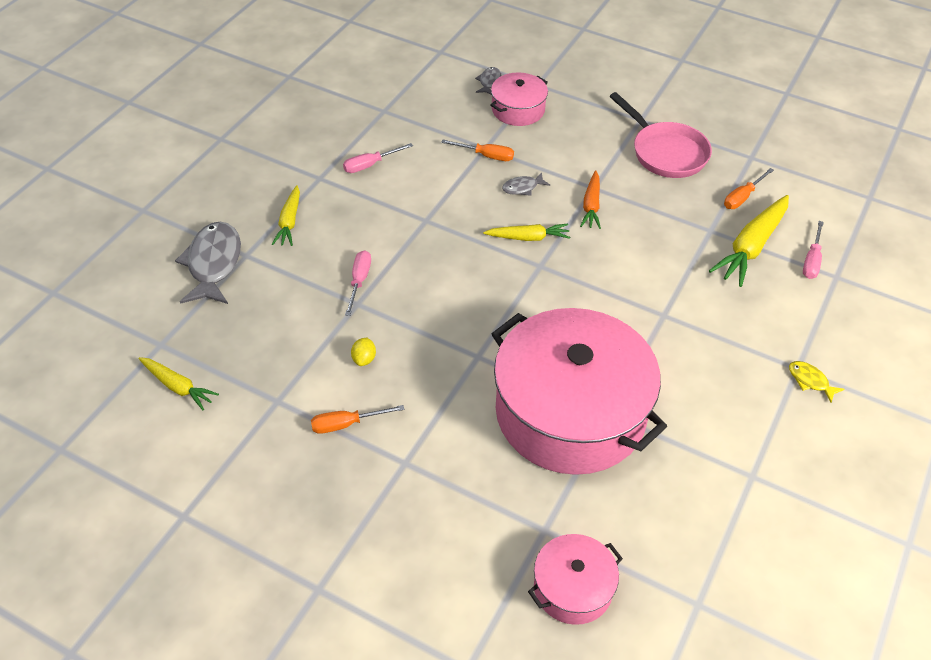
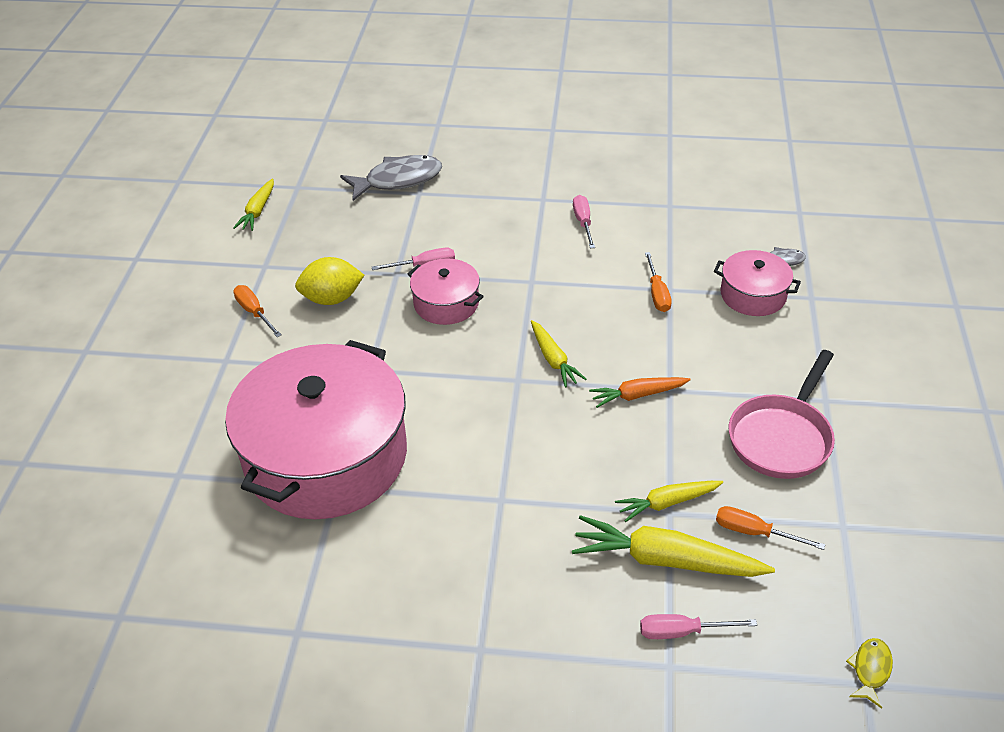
camera: 70 degrees right, 5 degrees down
yellow carrot [272,185,300,246] -> yellow carrot moved to [615,481,723,522]
pink screwdriver [343,143,413,173] -> pink screwdriver turned 45 degrees clockwise [573,195,595,248]
yellow lemon [351,337,376,366] -> yellow lemon [295,257,364,305], size x1.98
grey fish [502,172,550,196] -> none
pink pot [528,534,623,625] -> pink pot moved to [408,258,484,325]
yellow fish [789,361,844,403] -> yellow fish moved to [846,638,893,709]

